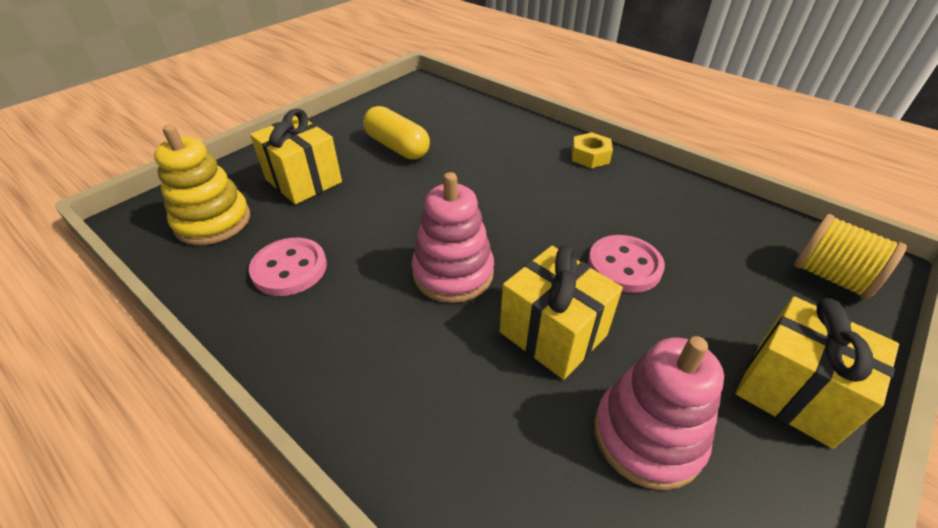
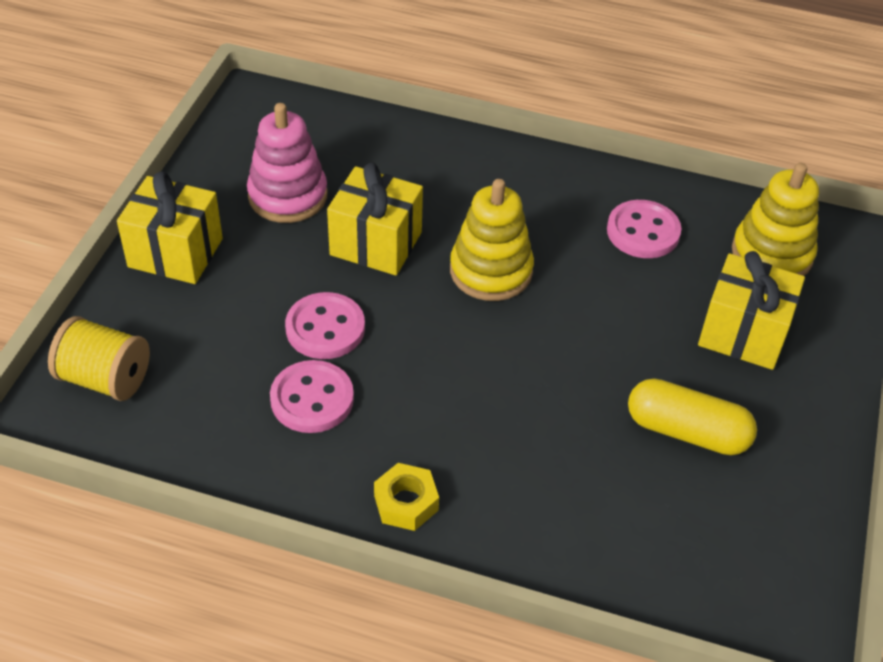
camera: 155 degrees right, 5 degrees up
pink stacking toy [411,172,494,303] -> yellow stacking toy [450,179,534,301]
none -> pink button [270,360,354,433]

